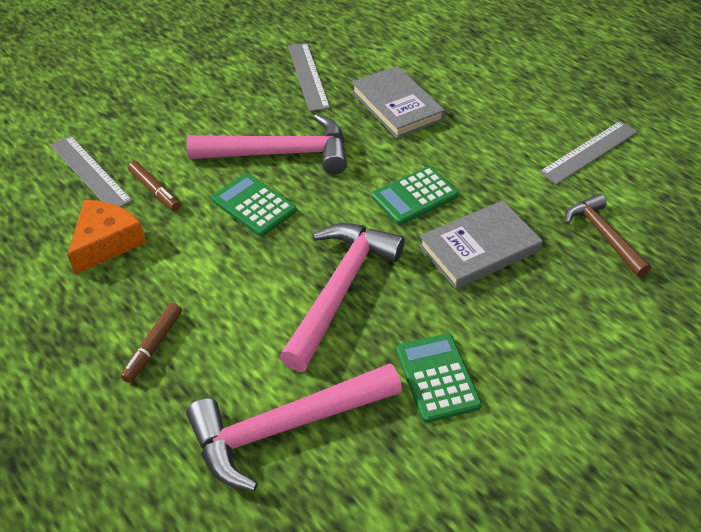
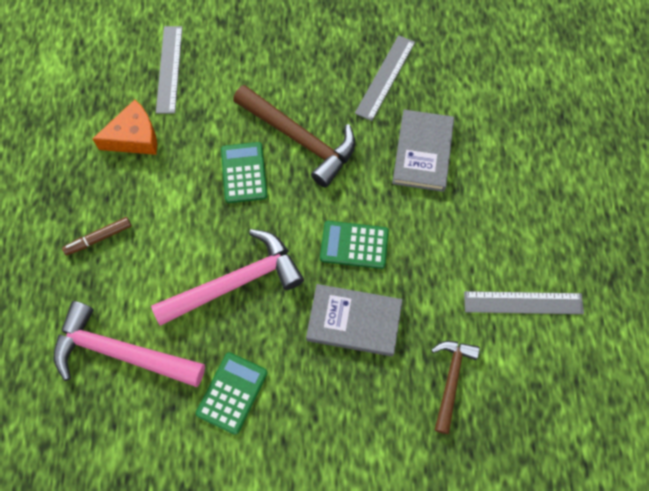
camera: 40 degrees right, 20 degrees up
brown marker [128,161,180,211] -> none
pink hammer [187,114,347,174] -> brown hammer [233,85,355,188]

